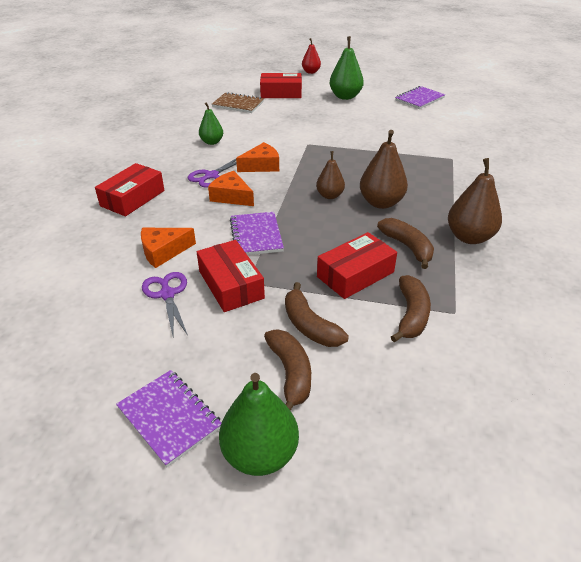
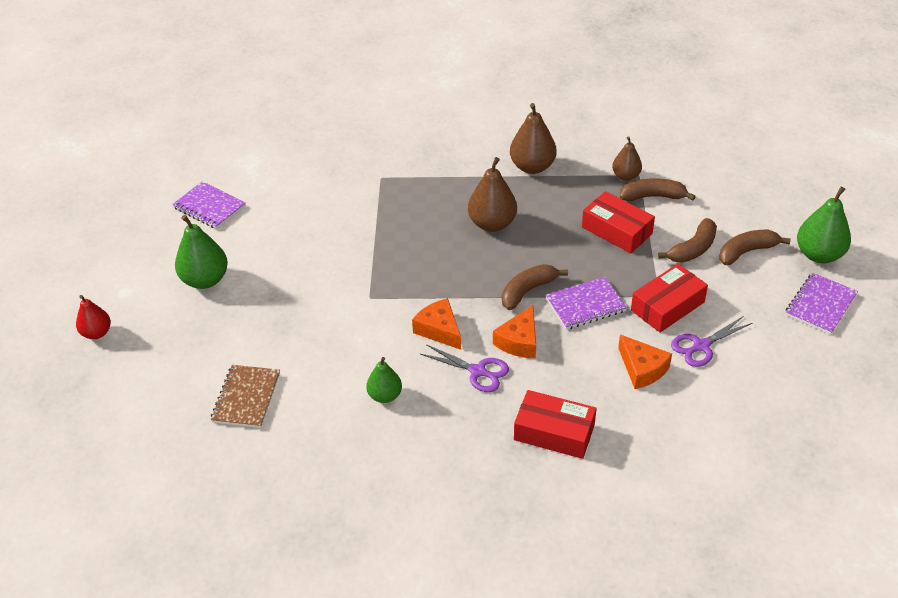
camera: 100 degrees left, 5 degrees up
red box [260,73,302,98] -> none
brown pear [316,151,345,199] -> brown pear moved to [612,136,642,181]
brown banana [377,218,434,269] -> brown banana moved to [502,264,568,310]

